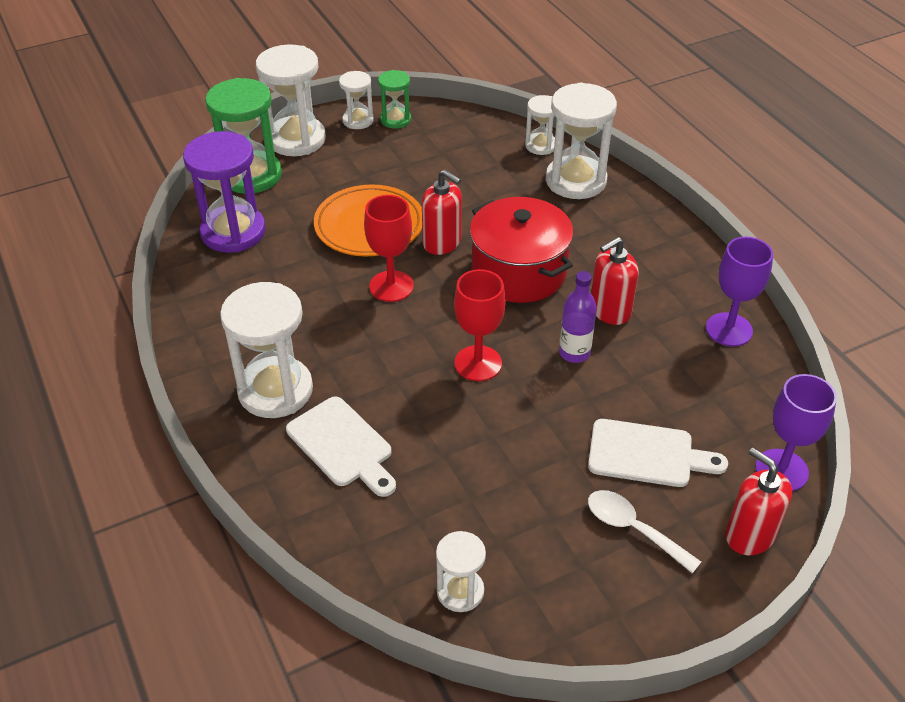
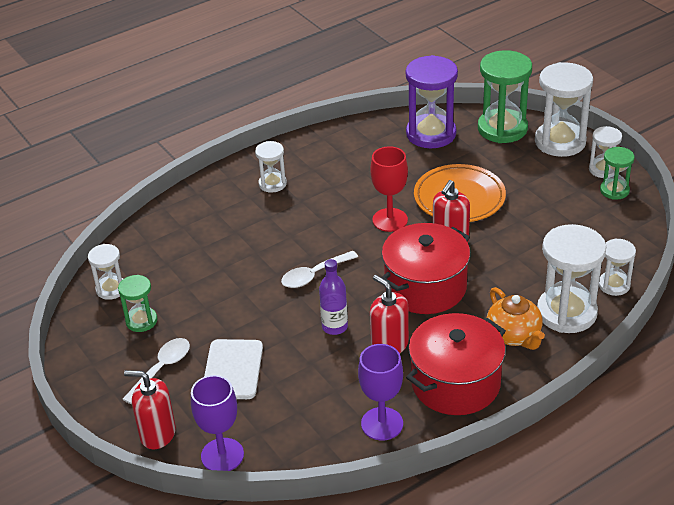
camera: 85 degrees right, 5 degrees down
white hourglass [220,282,313,418] -> white hourglass [255,141,287,193], size x0.54
white cutting board [286,396,396,497] -> none
red goblet [454,269,506,381] -> white spoon [281,251,358,288]
red soap dispenser [725,448,792,555] -> red soap dispenser turned 120 degrees counterclockwise [124,370,176,449]
none -> green hourglass [118,275,158,332]
none -> red pot [406,313,506,415]
none -> orange teapot [487,287,545,350]

